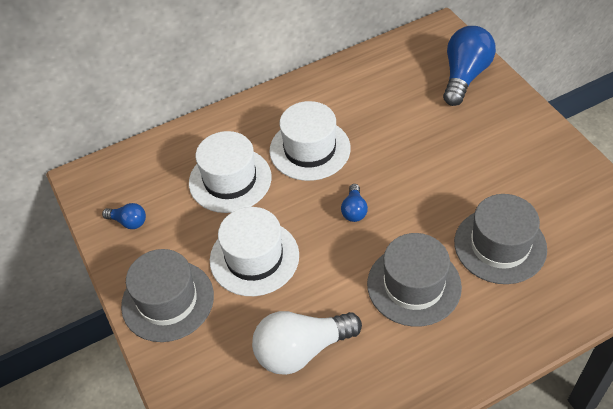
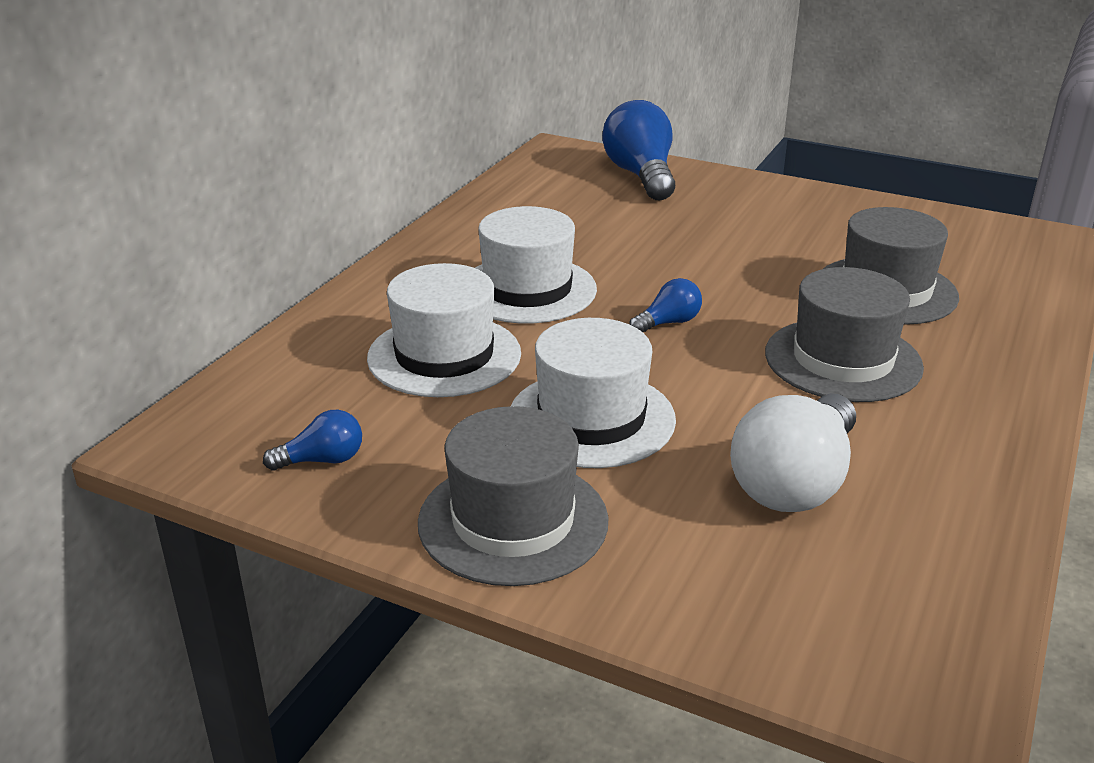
camera: 40 degrees left, 20 degrees down
blue light bulb [341,184,368,222] -> blue light bulb turned 90 degrees counterclockwise [630,278,702,332]

